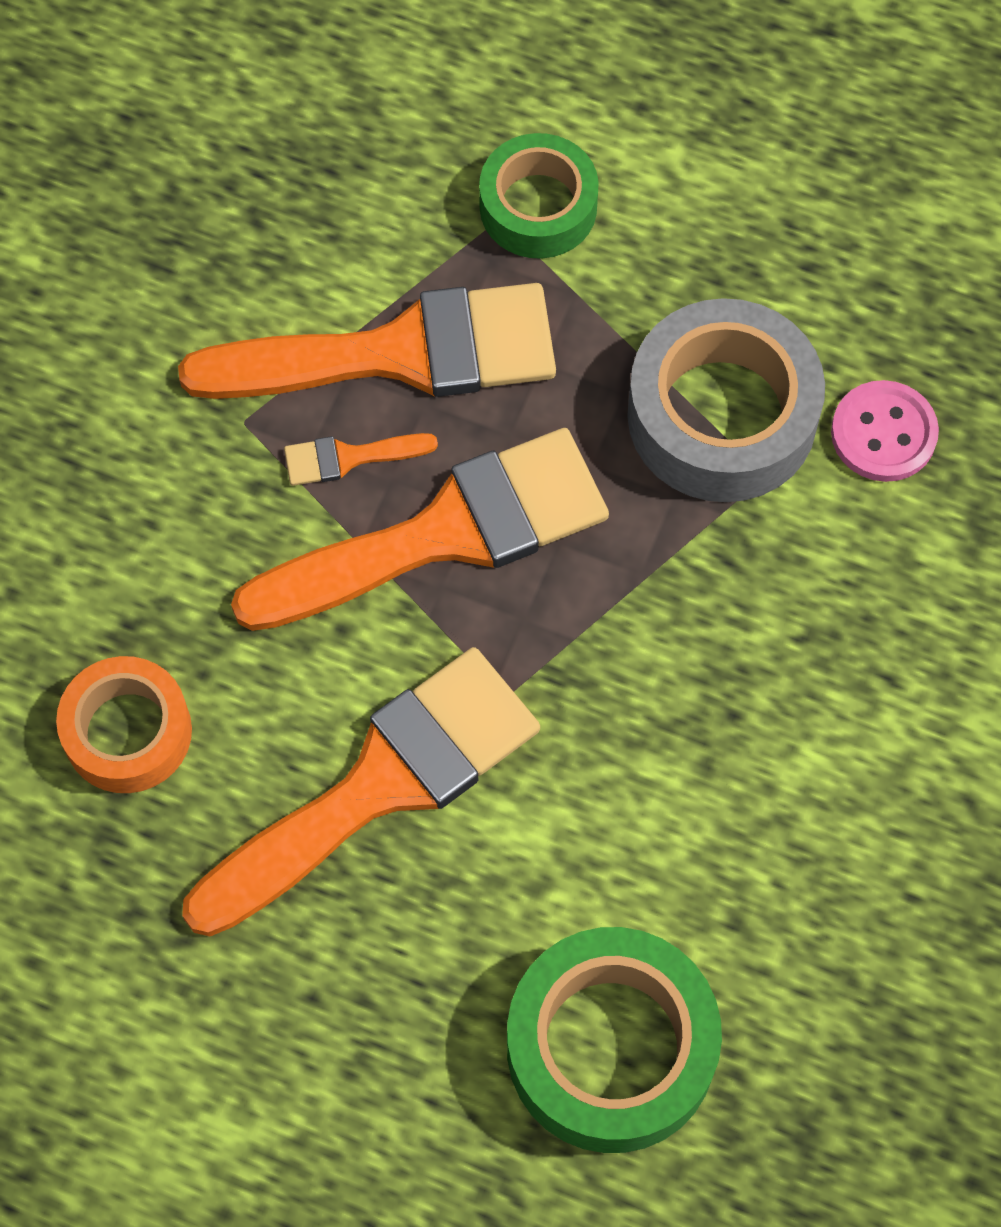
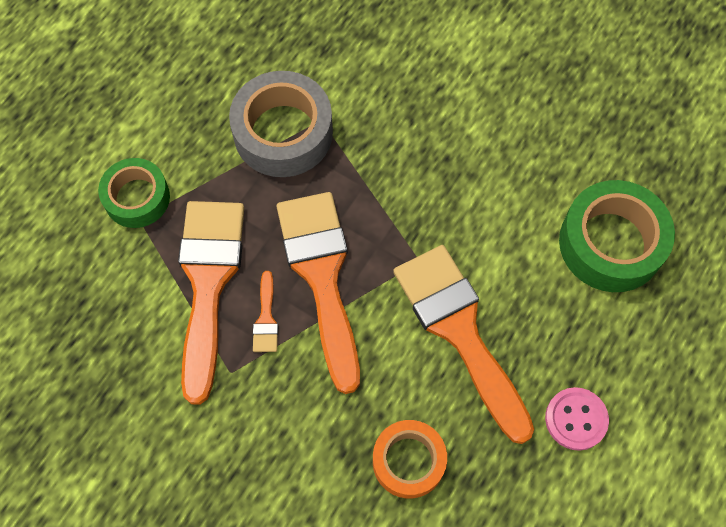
camera: 80 degrees left, 0 degrees up
pink button [831,380,939,482] -> pink button moved to [545,387,609,451]

